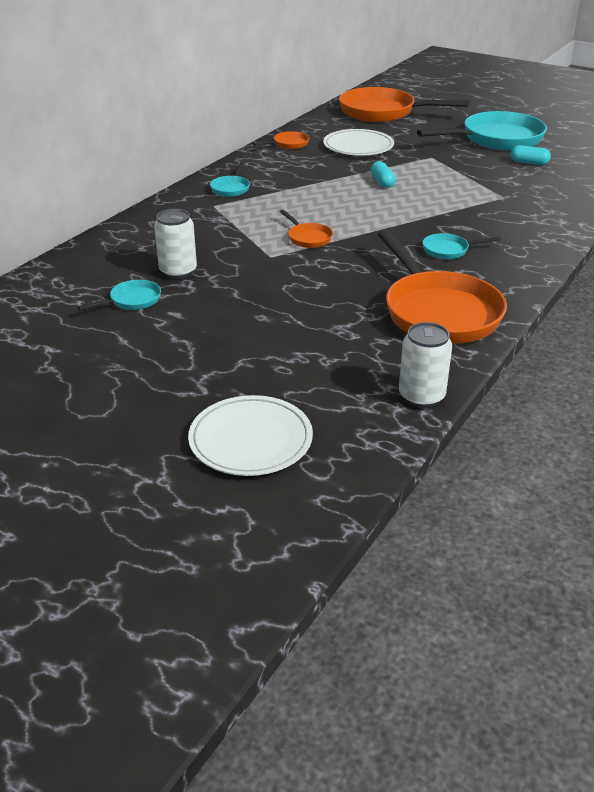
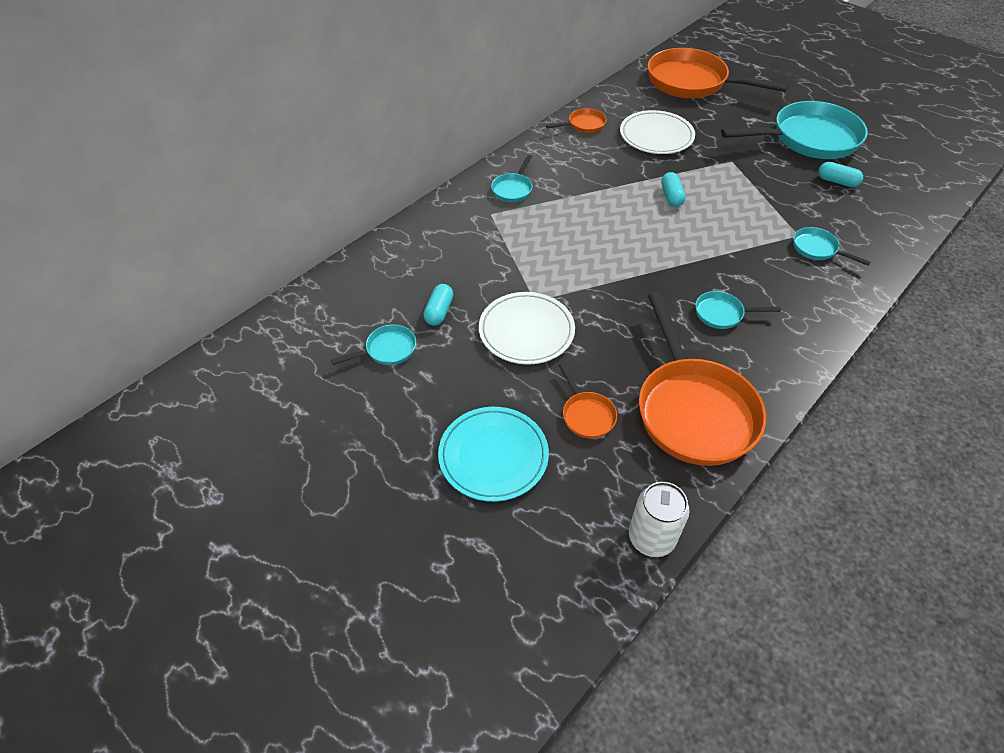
camera: 10 degrees right, 15 degrees up
white can [154,209,197,279] -> turquoise capsule [423,284,453,326]
white plate [188,395,313,476] -> white plate moved to [479,292,575,365]
orange pan [279,209,333,248] -> orange pan moved to [558,363,617,439]
none -> turquoise plate [438,407,549,502]
none -> turquoise pan [793,227,871,266]

